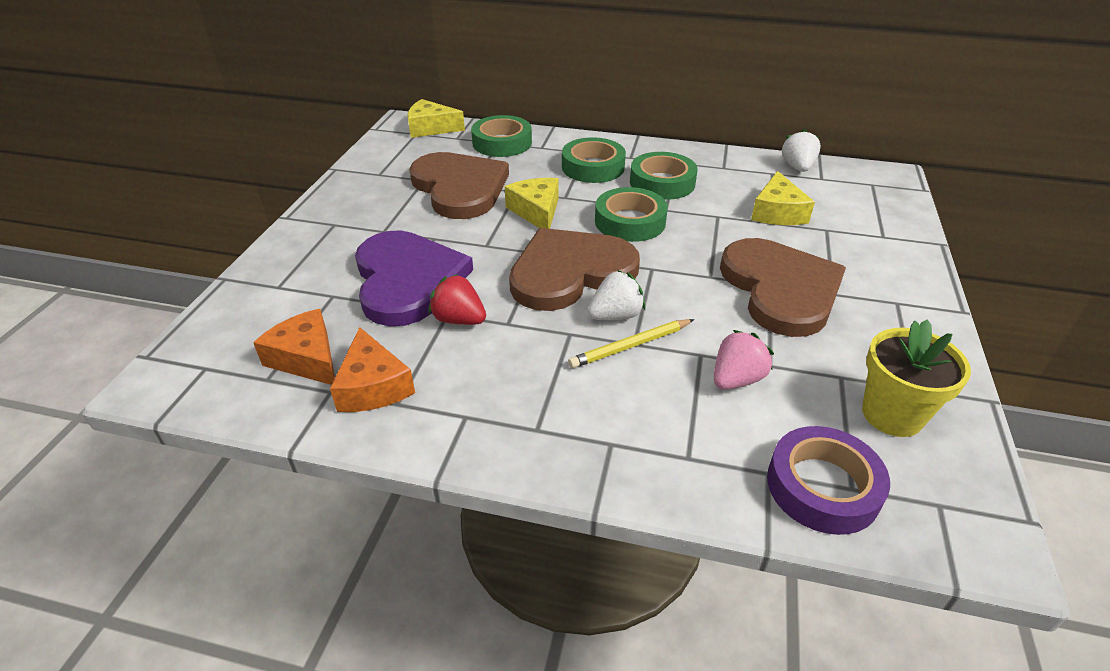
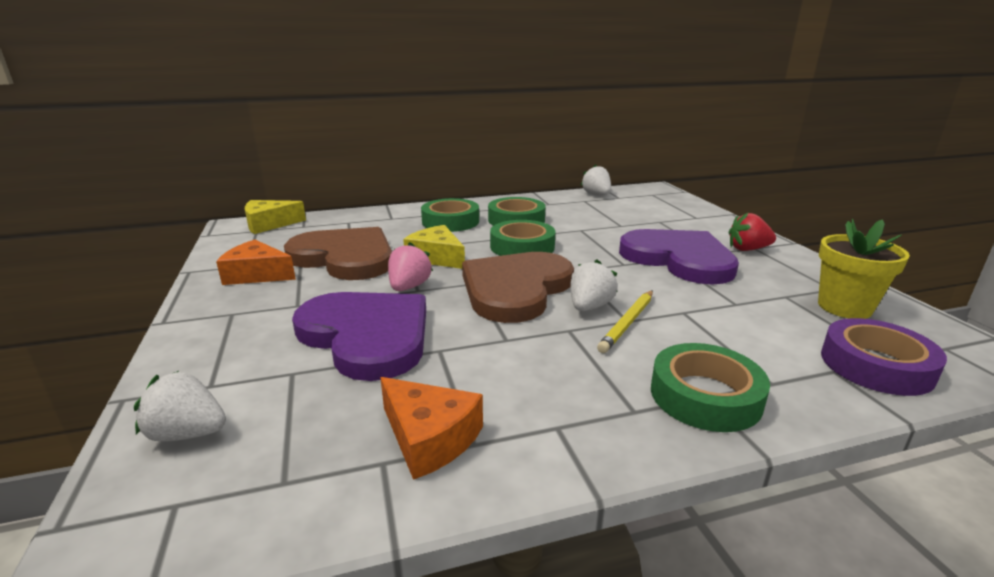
camera: 30 degrees left, 15 degrees down
orange cheese [253,309,335,385] -> orange cheese moved to [216,240,296,285]
red strawberry [429,274,486,325] -> red strawberry moved to [729,213,776,251]
green tape [471,115,532,157] -> green tape moved to [651,343,770,432]
pink strawberry [714,330,774,390] -> pink strawberry moved to [388,242,433,291]
brown heart [720,238,846,337] -> purple heart [619,229,739,285]
yellow cheese [751,171,815,225] -> none
none -> white strawberry [134,371,226,442]

